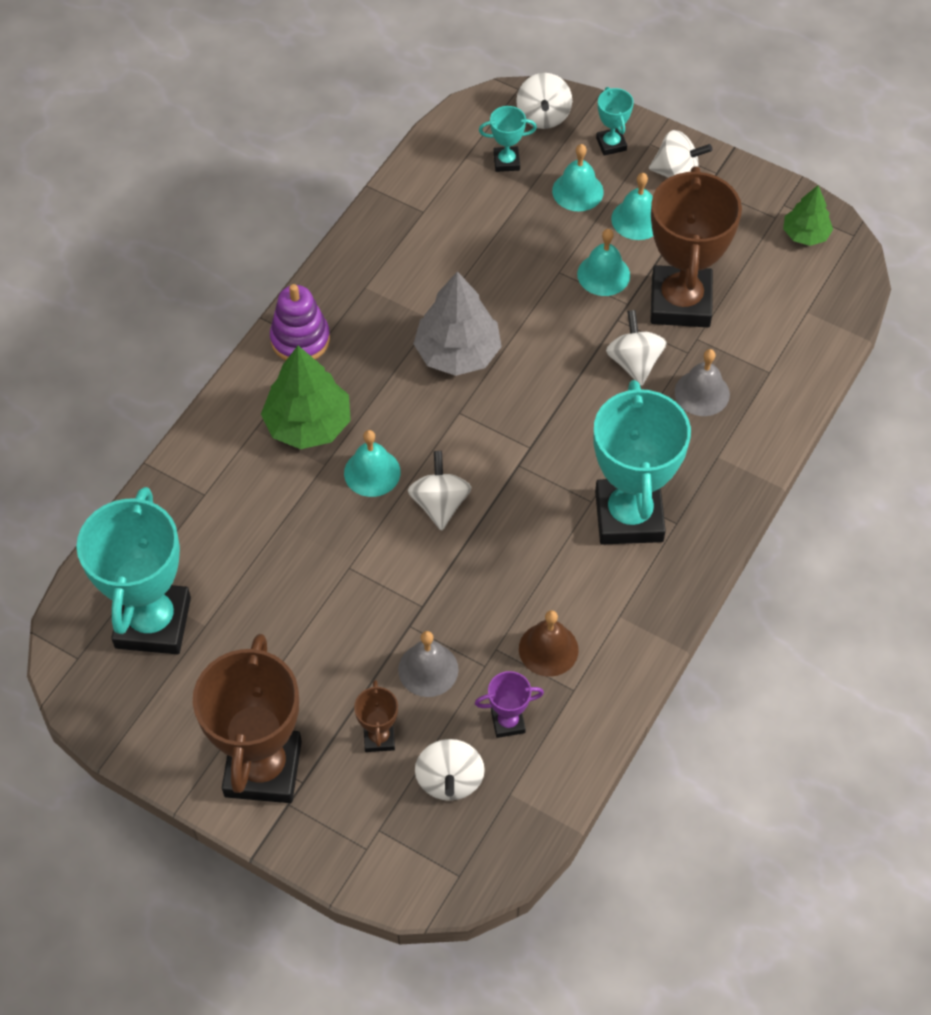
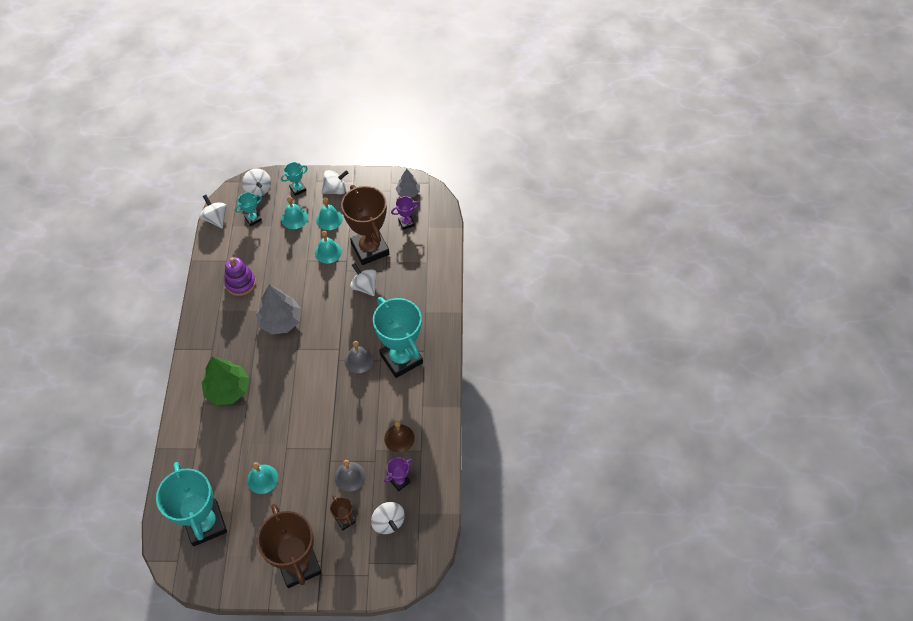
camera: 30 degrees left, 0 degrees up
purple stacking toy [270,284,330,360] -> purple stacking toy moved to [224,257,256,296]
turquoise bell [344,430,401,497] -> turquoise bell moved to [247,462,278,494]
white spinning top [408,451,472,531] -> white spinning top moved to [200,195,227,228]
turquoise trophy [596,87,634,156] -> turquoise trophy turned 75 degrees counterclockwise [281,162,308,196]
grey bell [675,349,730,416] -> grey bell moved to [344,341,373,373]
green tree [783,185,833,246] -> grey tree [396,169,420,198]
none -> purple trophy [391,196,420,230]

